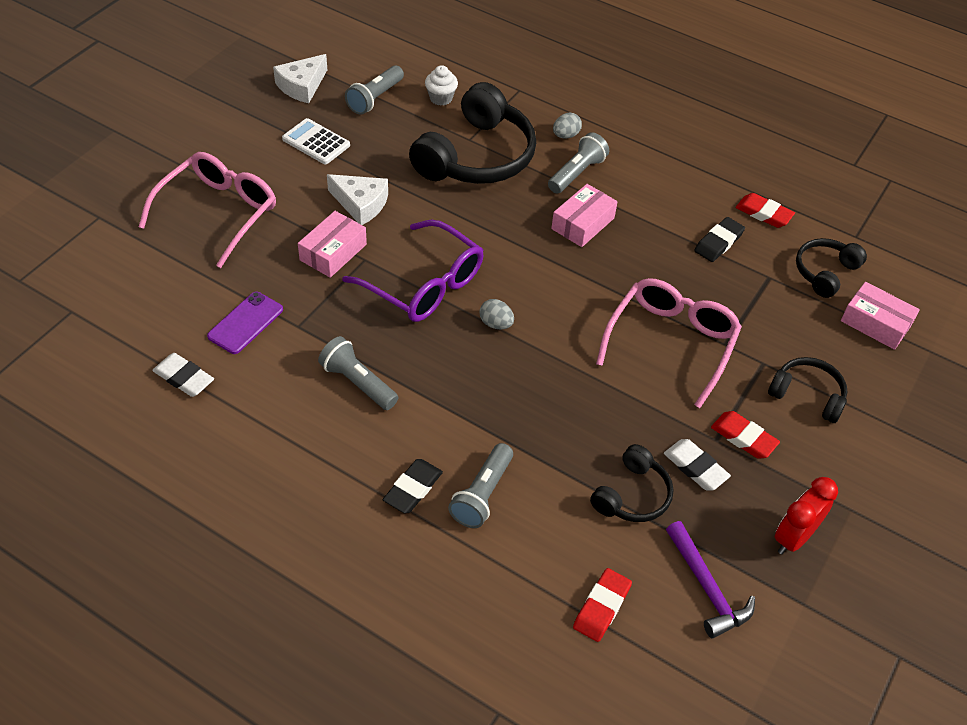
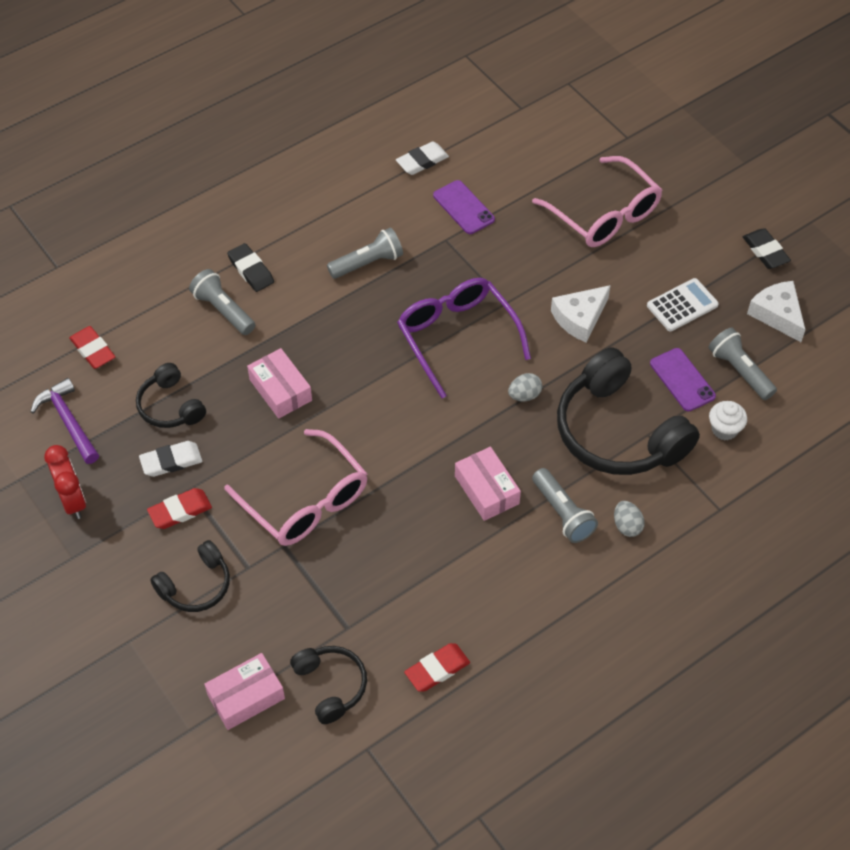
camera: 115 degrees right, 5 degrees up
pink box [298,211,367,278] -> pink box moved to [247,348,312,419]
purple glasses [342,220,483,322] -> purple glasses turned 90 degrees clockwise [397,278,531,398]
grey egg [479,299,514,329] -> grey egg moved to [508,373,542,401]
purple hammer [666,521,755,638] -> purple hammer turned 60 degrees clockwise [31,378,99,464]
black eraser [694,217,745,262] -> black eraser moved to [743,228,791,269]
none -> purple phone [650,348,716,411]

